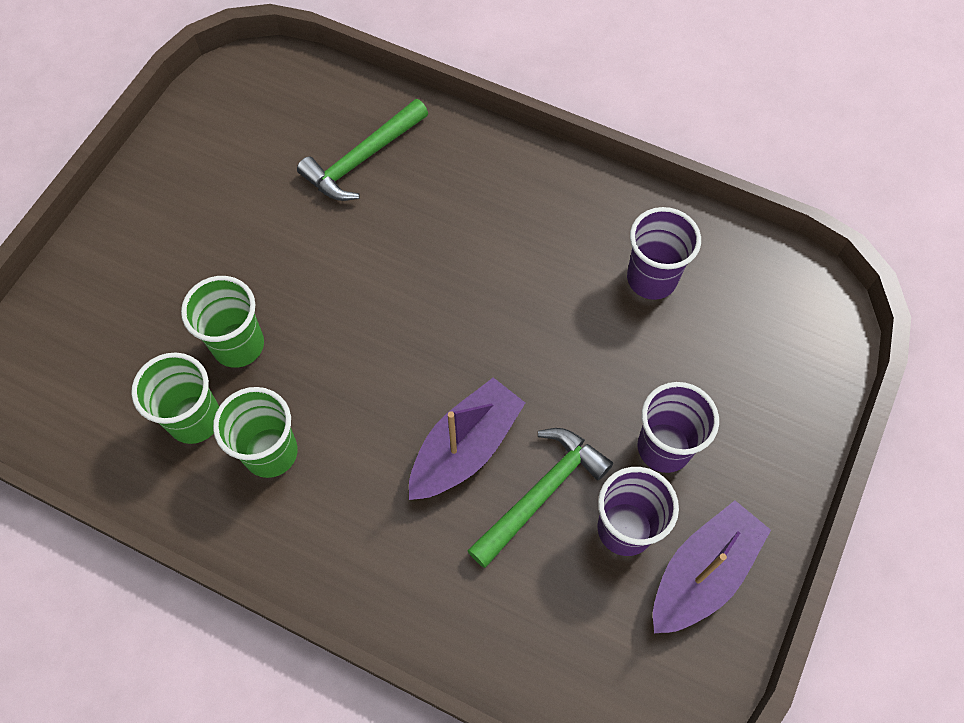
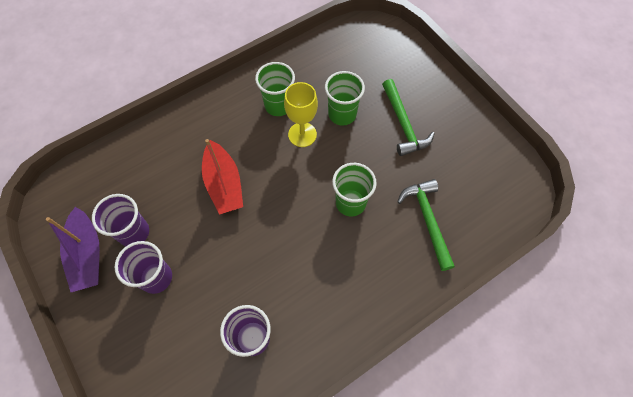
camera: 120 degrees right, 0 degrees up
green cup [131,352,219,444] -> green cup moved to [332,163,377,216]
purple boat [409,377,525,500] -> red boat [202,139,243,215]
green hammer [467,428,613,568] -> green hammer moved to [382,79,435,156]
none -> yellow goblet [284,82,318,147]

